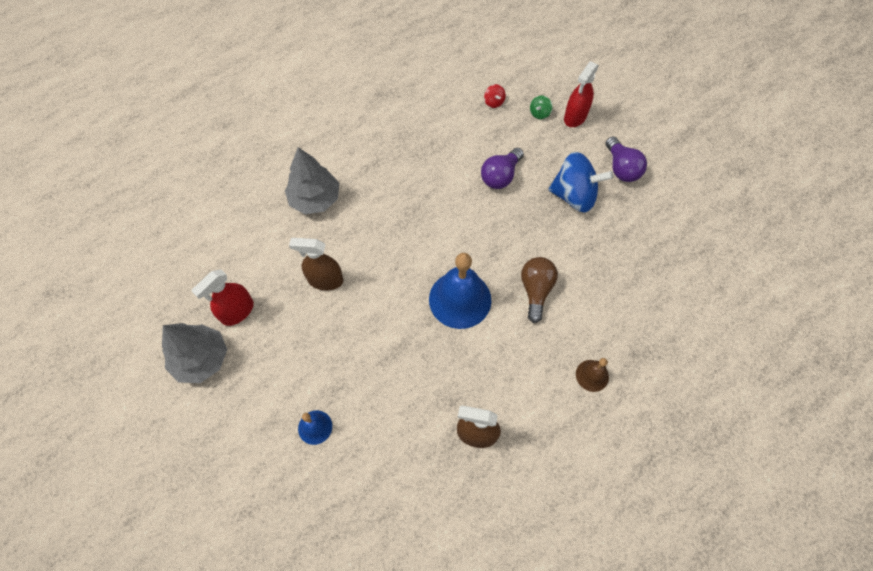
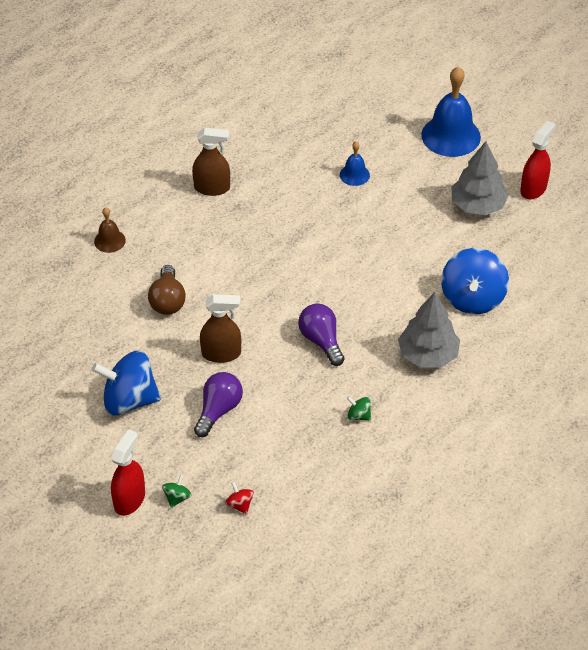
camera: 170 degrees right, 15 degrees down
red spray bottle [191,269,254,326] -> red spray bottle moved to [520,121,555,199]
brown spray bottle [289,238,343,290] -> brown spray bottle moved to [200,294,241,363]
blue bell [429,253,491,329] -> blue bell moved to [421,67,481,157]
purple light bulb [606,136,647,182] -> purple light bulb moved to [298,304,345,366]
none -> green spinning top [347,397,371,420]
none -> blue spinning top [441,248,509,314]

